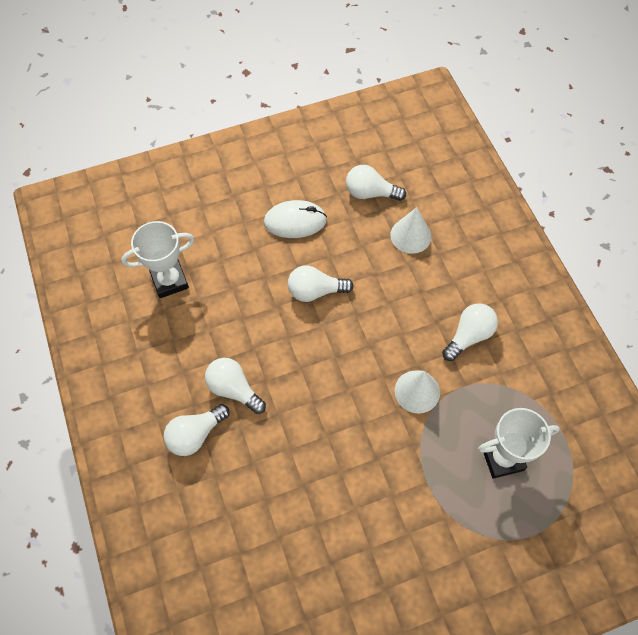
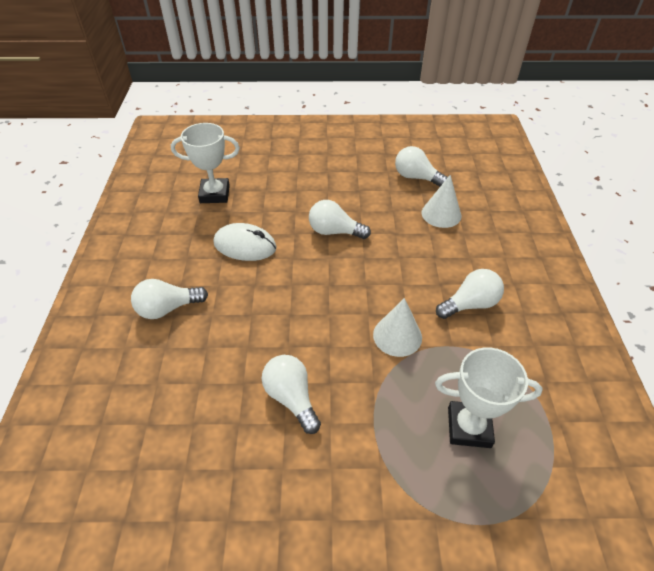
camera: 20 degrees right, 15 degrees down
white light bulb [205,358,266,414] -> white light bulb moved to [262,355,321,434]
white mouse [264,200,327,238] -> white mouse moved to [214,223,277,261]

